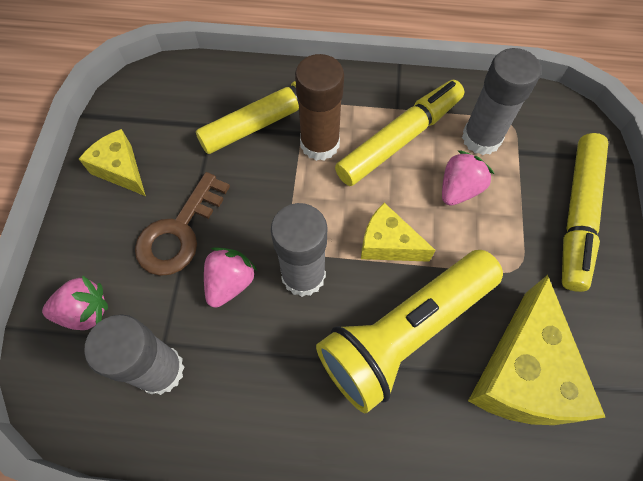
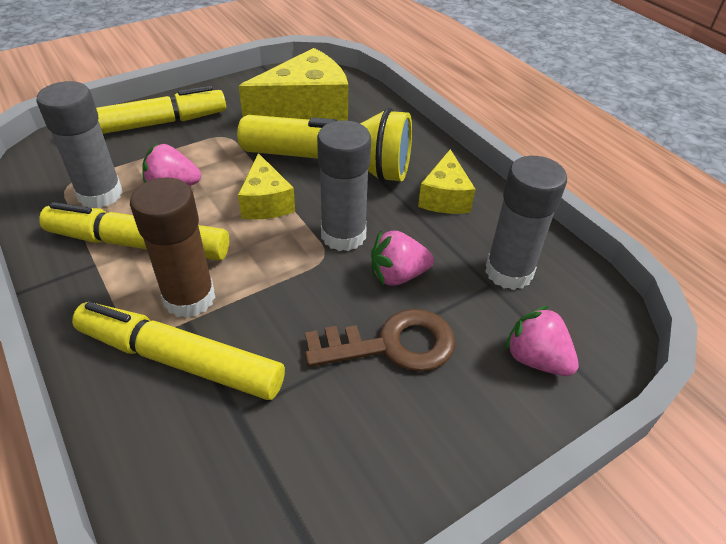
camera: 130 degrees left, 20 degrees down
yellow cheese [79,129,146,196] -> yellow cheese moved to [418,149,476,214]

